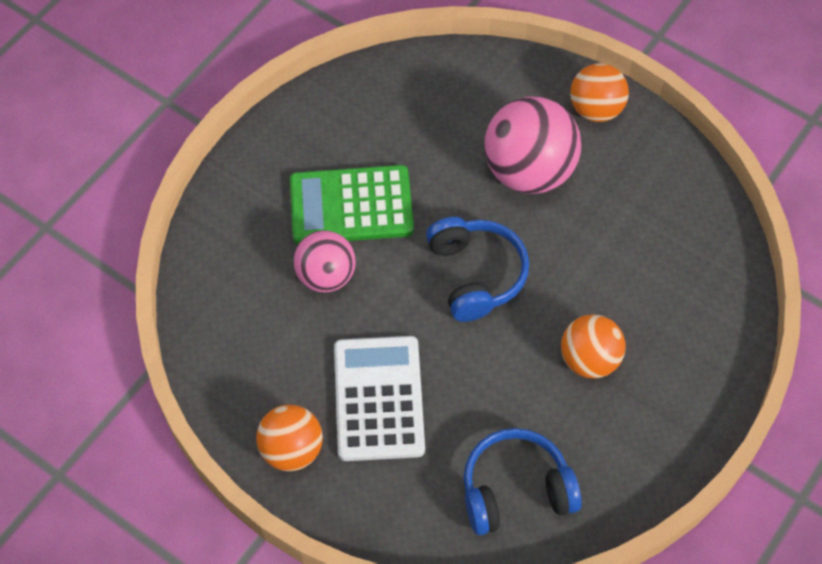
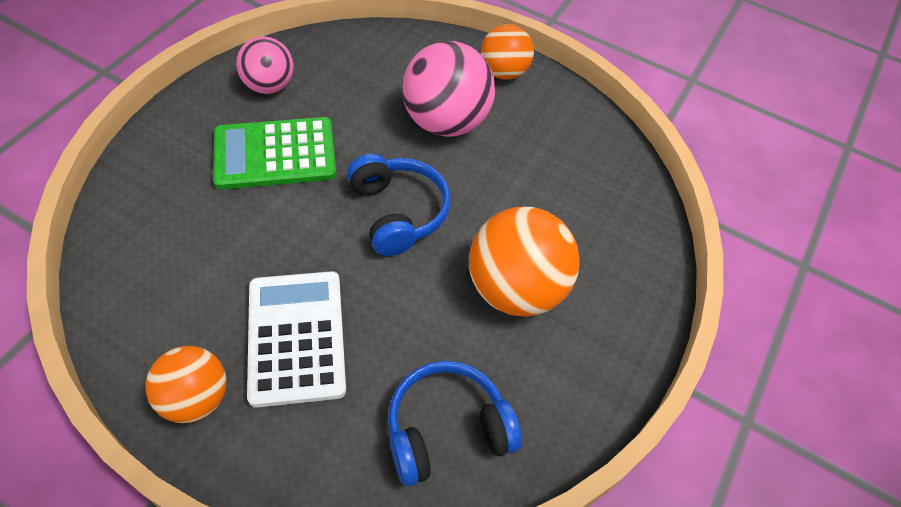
camera: 10 degrees left, 5 degrees down
pink ball [294,230,356,293] -> pink ball moved to [236,36,294,94]
orange ball [561,314,626,379] -> orange ball [469,207,580,317], size x1.61

